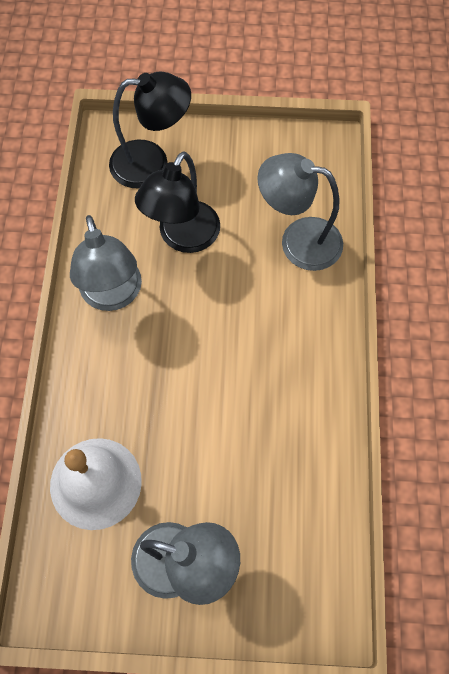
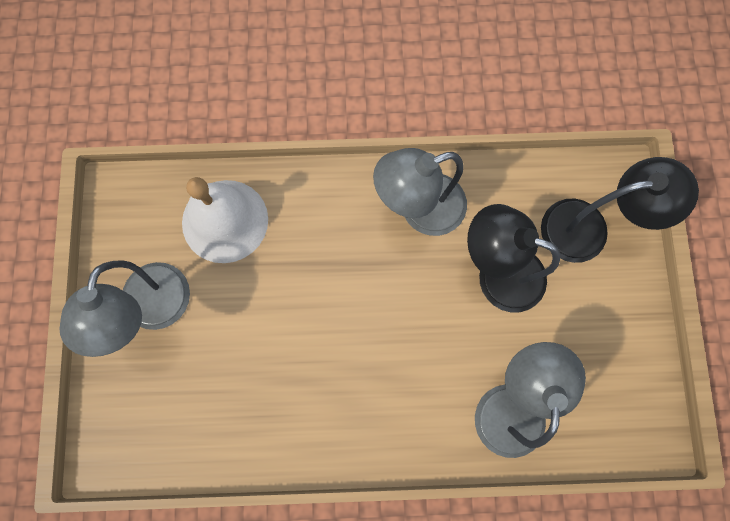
camera: 85 degrees right, 10 degrees up
black lamp [109,71,191,188] -> black lamp turned 90 degrees counterclockwise [541,157,699,263]

